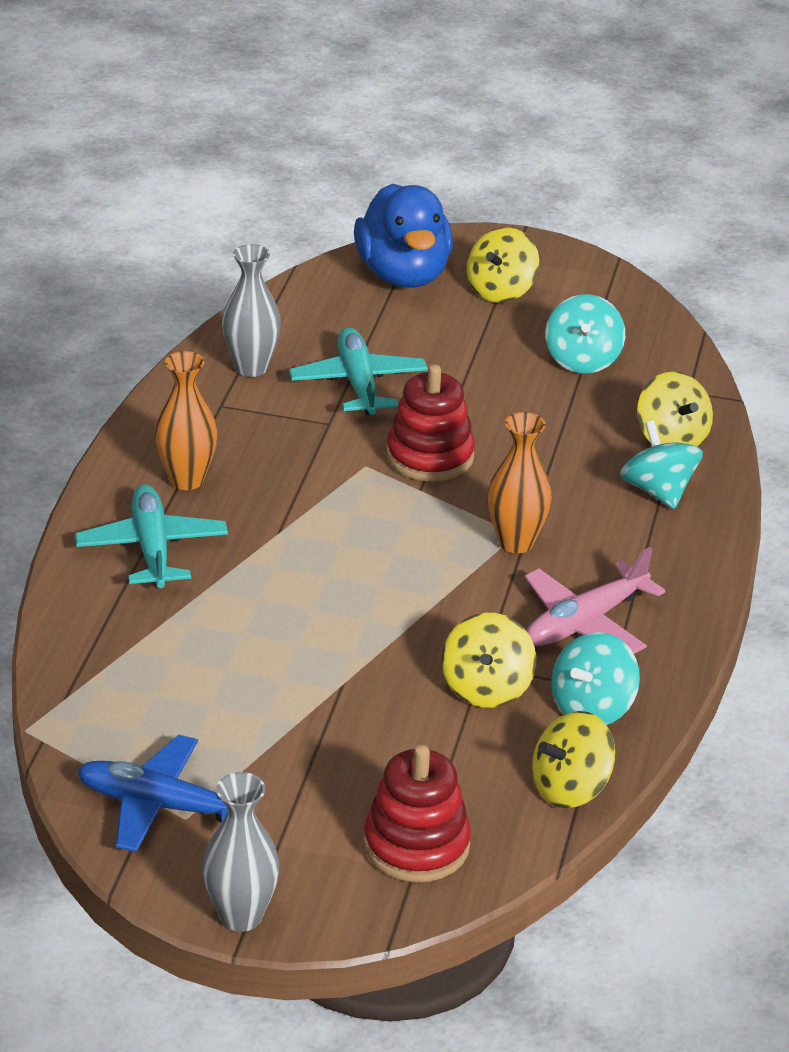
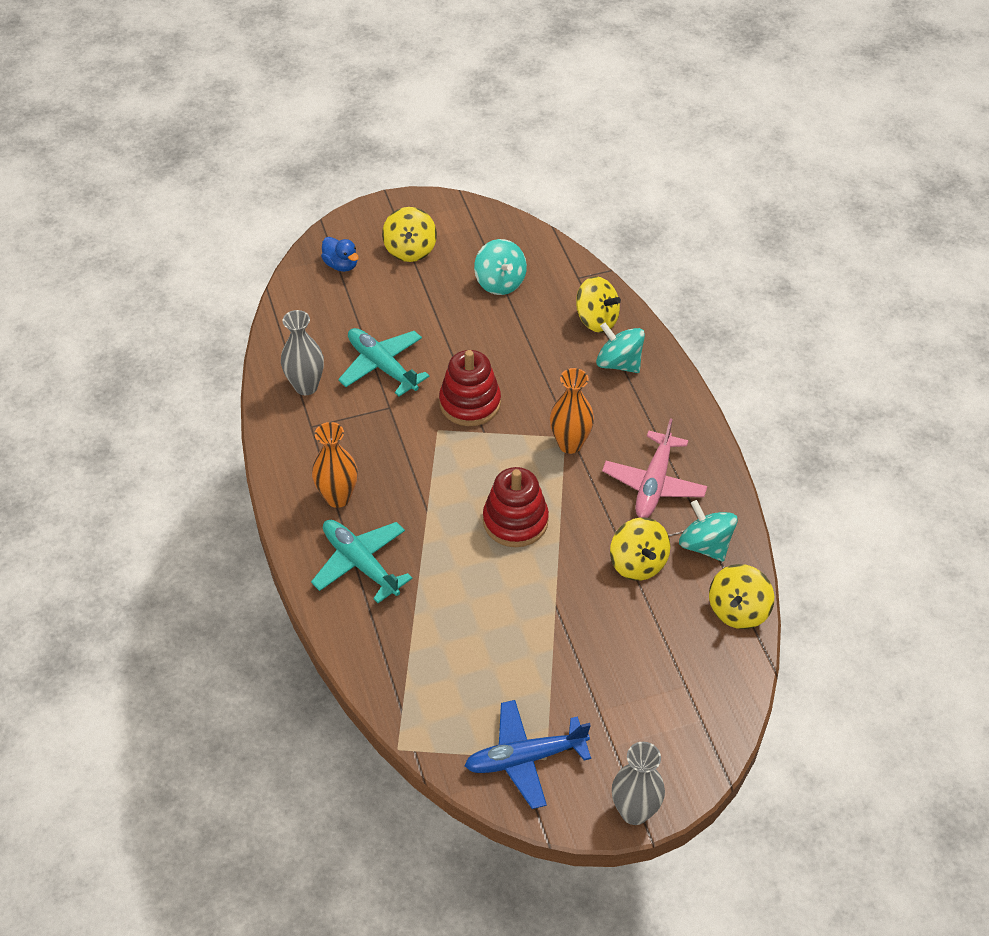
camera: 30 degrees left, 15 degrees up
blue duck [354,184,453,288] -> blue duck [321,237,359,272], size x0.47
red stacking toy [364,745,471,882] -> red stacking toy moved to [483,467,549,547]
turquoise spinning top [551,632,640,725] -> turquoise spinning top turned 135 degrees clockwise [679,500,738,562]

